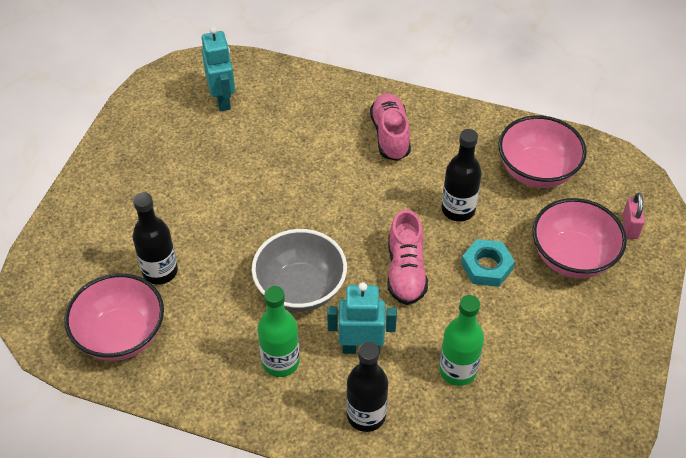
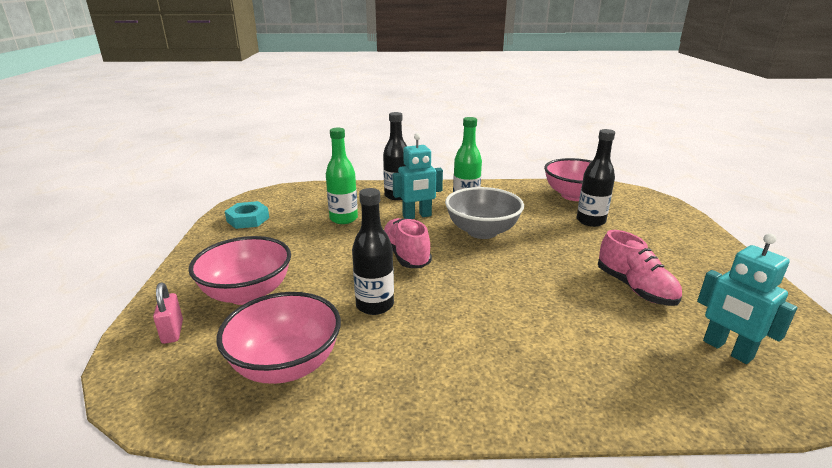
camera: 160 degrees right, 25 degrees down
pink shoe [370,93,411,161] -> pink shoe moved to [598,230,682,306]
turquoise nut [461,239,515,287] -> turquoise nut moved to [225,201,269,229]

